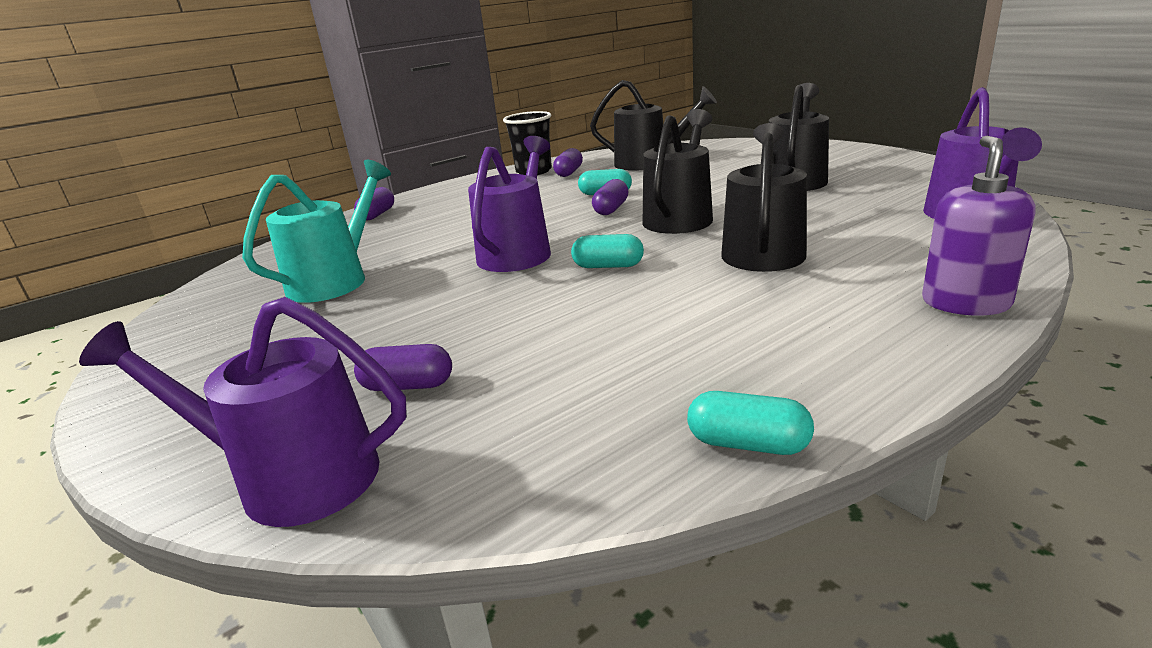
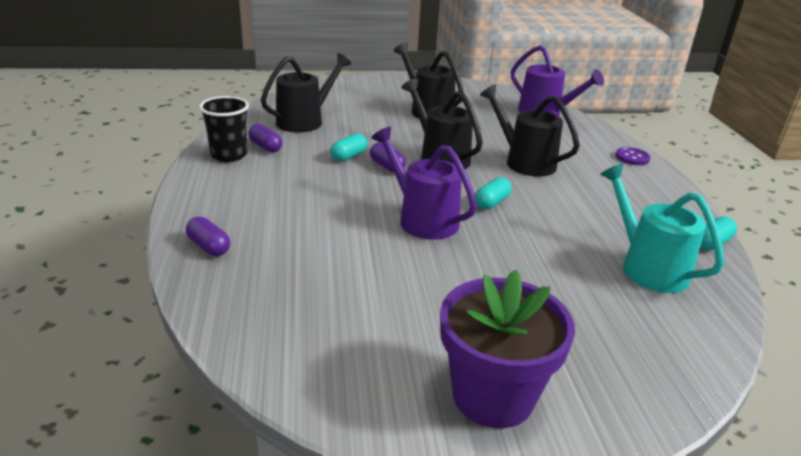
camera: 65 degrees left, 5 degrees up
purple watering can [79,297,407,527] -> none
turquoise watering can [242,160,391,303] -> turquoise watering can moved to [600,164,724,293]
purple capsule [354,344,452,391] -> none
purple soap dispenser [922,136,1035,315] -> purple button [615,147,650,165]
none -> purple flower pot [440,270,575,428]

